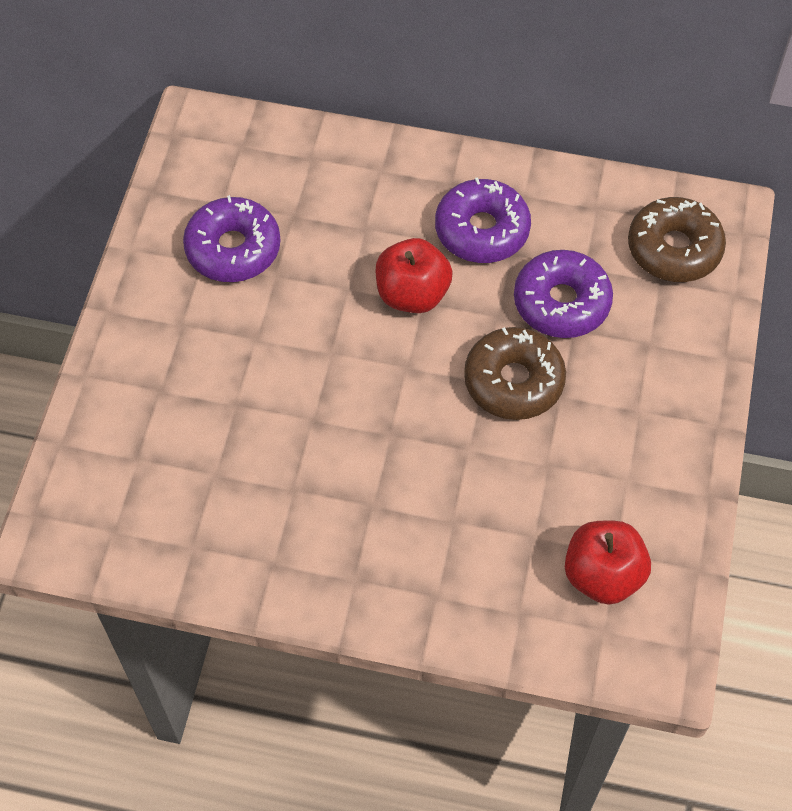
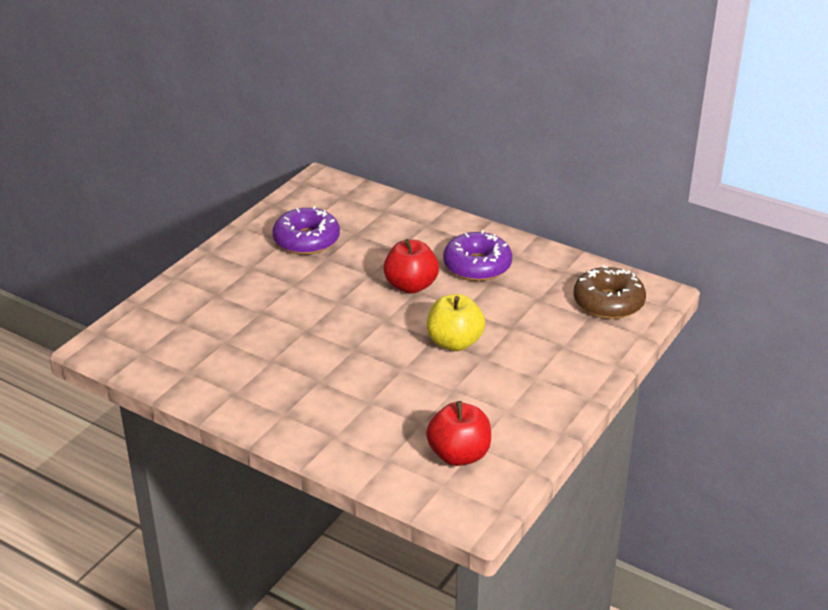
camera: 20 degrees right, 25 degrees down
brown donut [464,327,566,420] -> yellow apple [427,294,485,351]
purple donut [514,250,613,338] -> none

